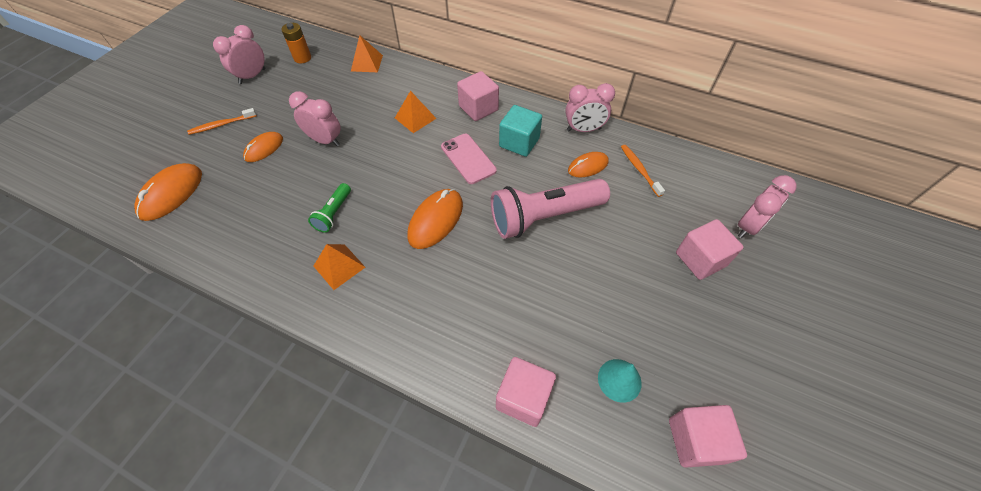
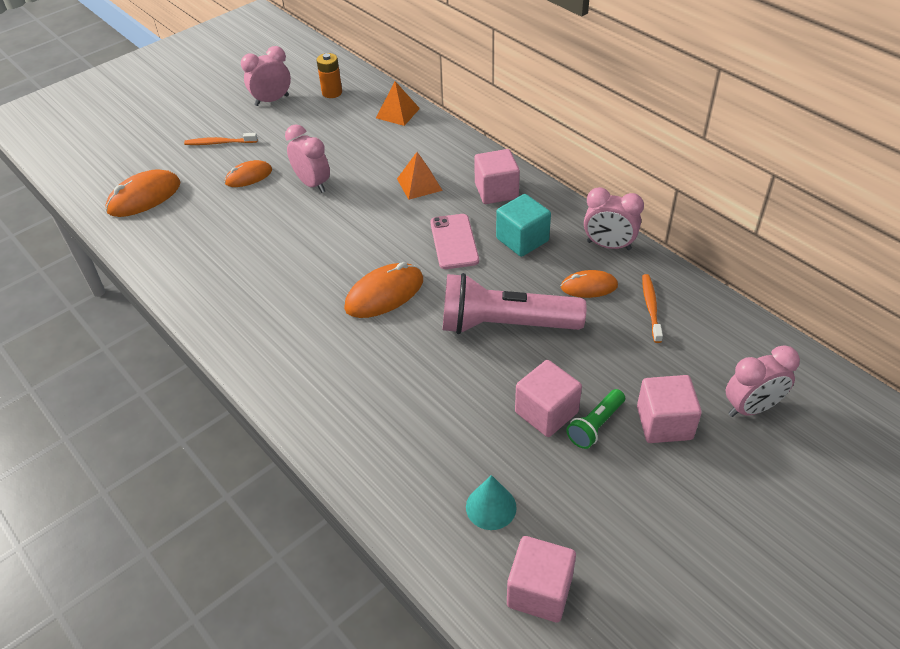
camera: 25 degrees right, 10 degrees down
green flashlight [308,183,351,233] -> green flashlight moved to [566,389,625,449]
orange pyramid [314,244,366,290] -> none
pink cube [496,357,556,427] -> pink cube moved to [515,360,582,437]

